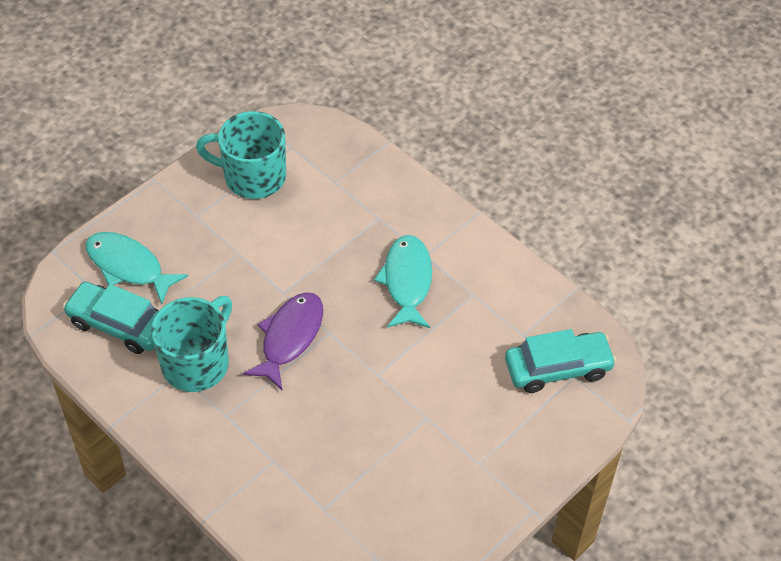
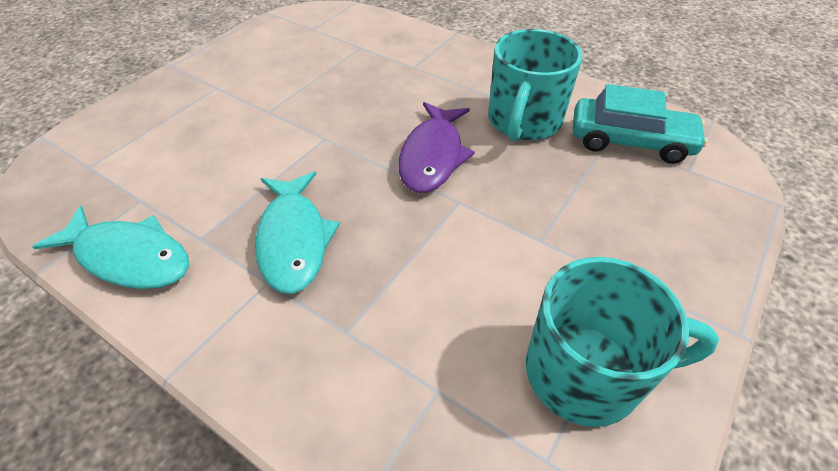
camera: 170 degrees right, 5 degrees down
turquoise fish [86,232,188,304] -> turquoise fish moved to [32,205,189,289]
turquoise car [505,329,617,393] -> none

